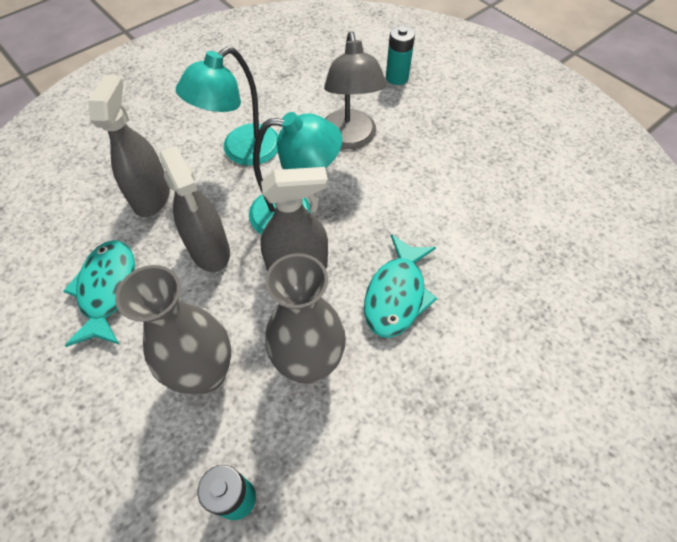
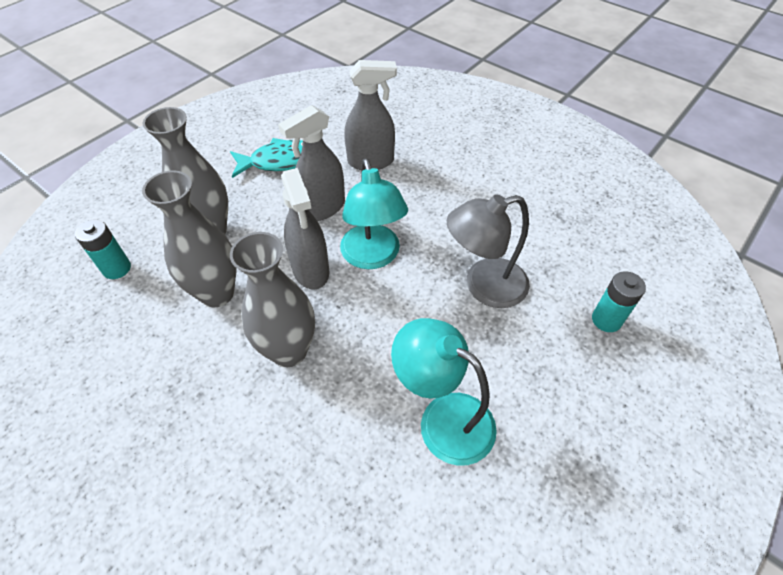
camera: 80 degrees right, 5 degrees down
turquoise lamp [176,47,279,166] -> turquoise lamp moved to [391,318,497,466]
turquoise fish [364,234,437,338] -> grey vase [230,232,315,367]

